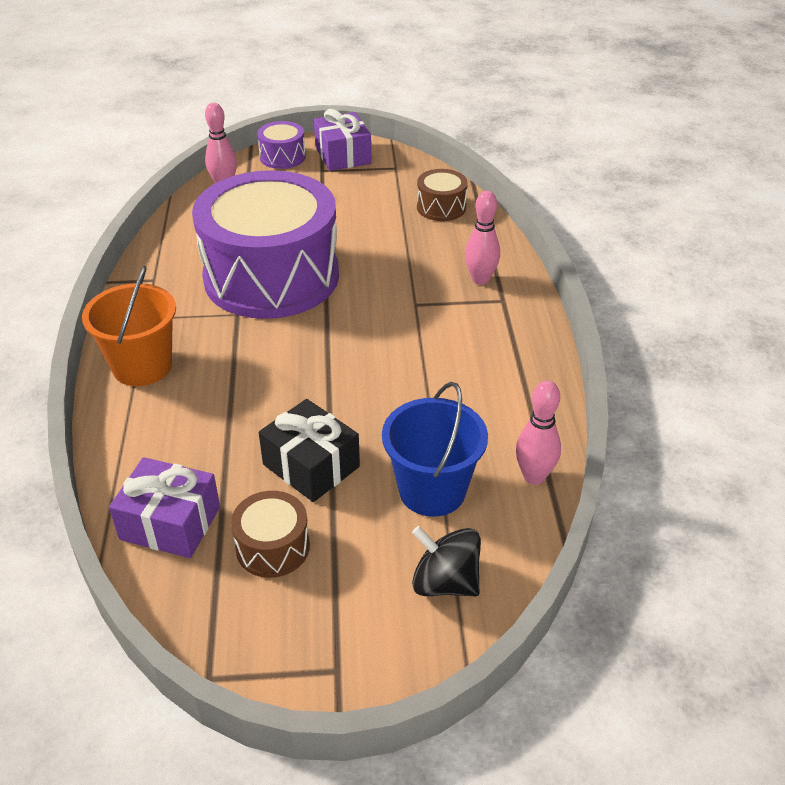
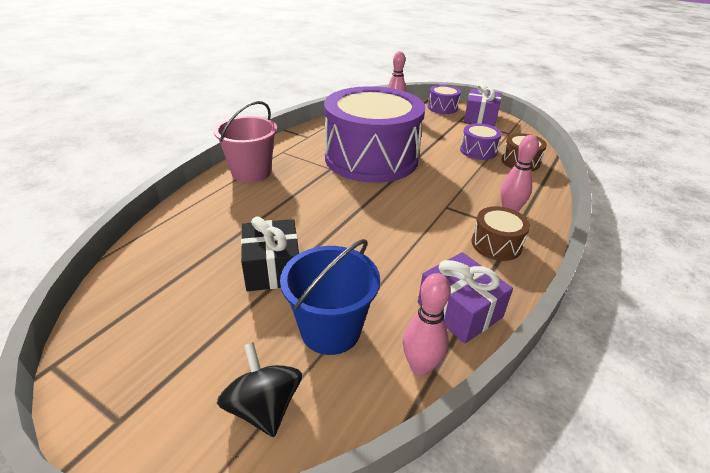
camera: 35 degrees right, 5 degrees down
orange bucket [82,266,176,386] -> pink bucket [214,101,277,182]
purple gift [109,457,220,558] -> purple gift moved to [418,252,513,344]
brown drum [231,491,310,578] -> brown drum moved to [472,206,530,261]
none -> purple drum [460,123,502,160]

